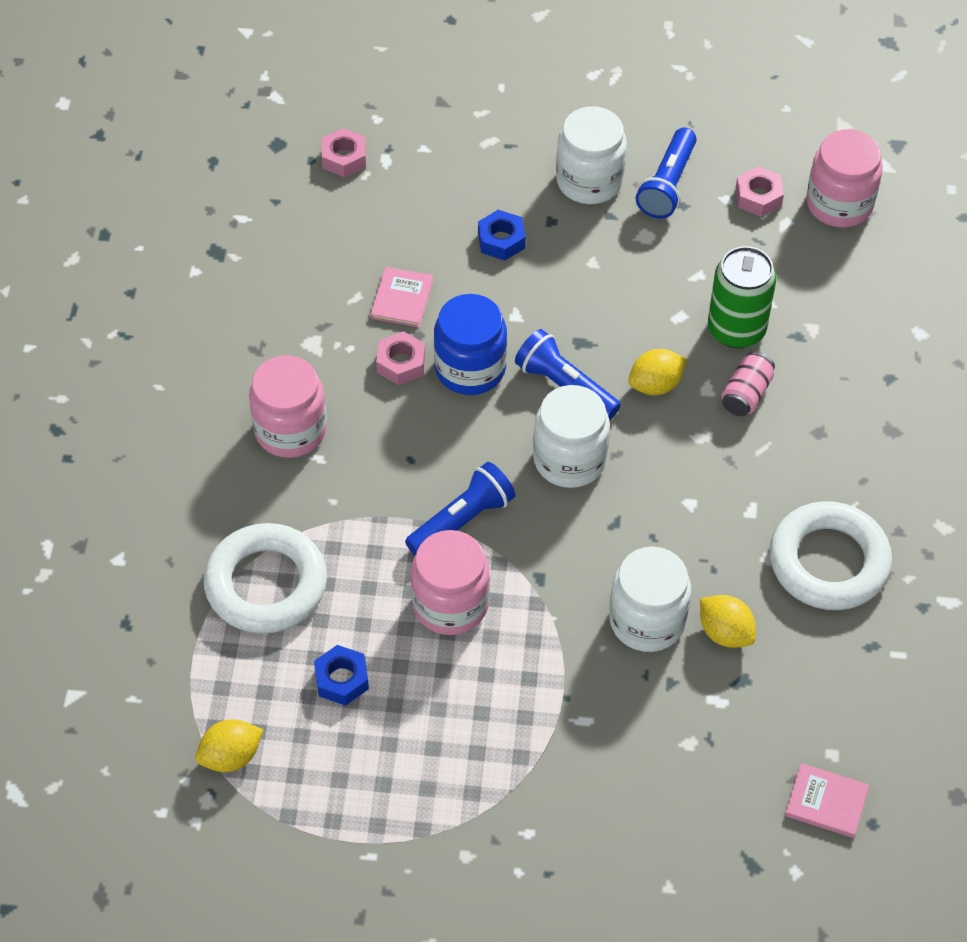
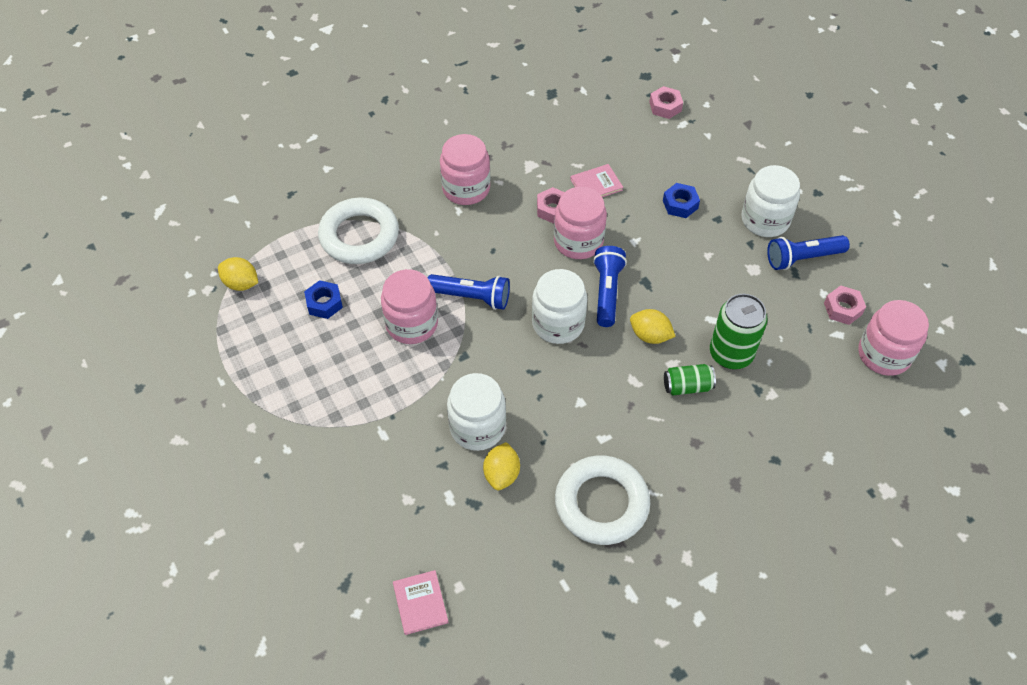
camera: 55 degrees right, 0 degrees up
blue jar [434,294,507,395] -> pink jar [554,187,607,259]
pink can [721,351,775,416] -> green can [664,364,716,395]

